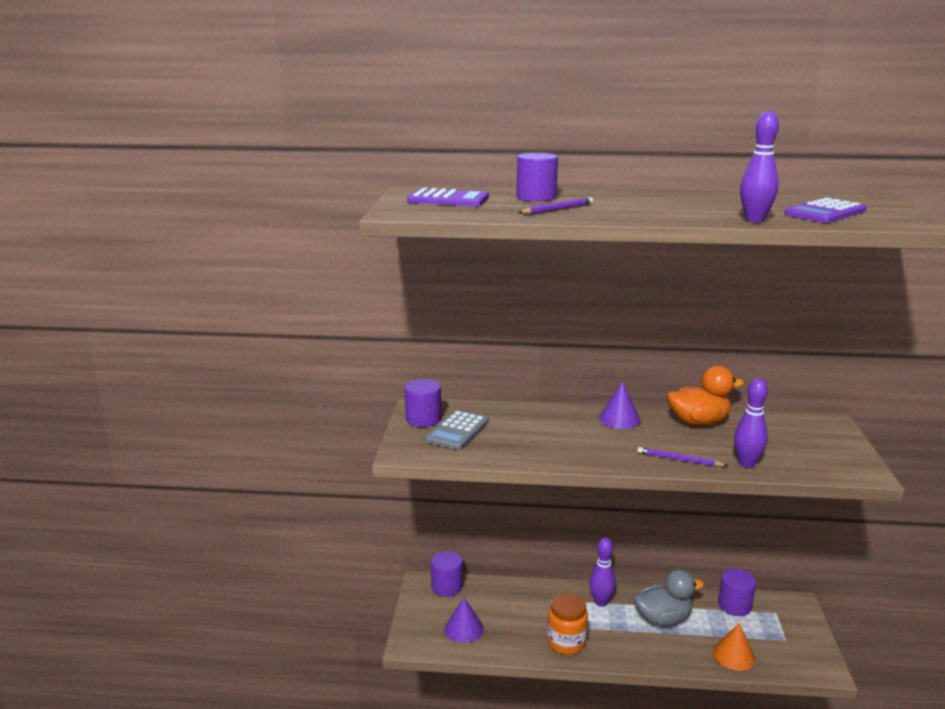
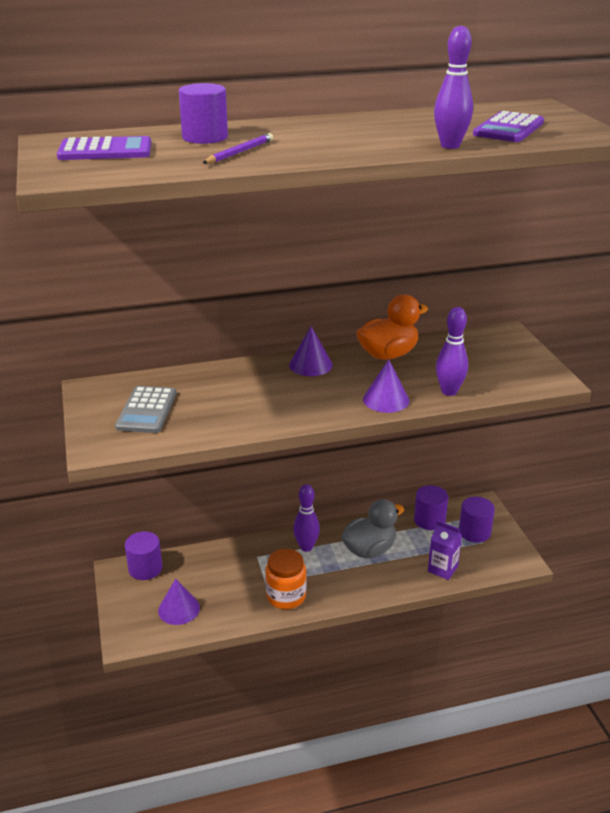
camera: 20 degrees left, 10 degrees up
purple cylinder [405,379,441,427] -> purple cylinder moved to [459,497,495,542]
purple pencil [637,447,728,466] -> purple cone [363,359,409,413]
orange cone [713,623,755,671] -> purple carton [428,520,462,580]

